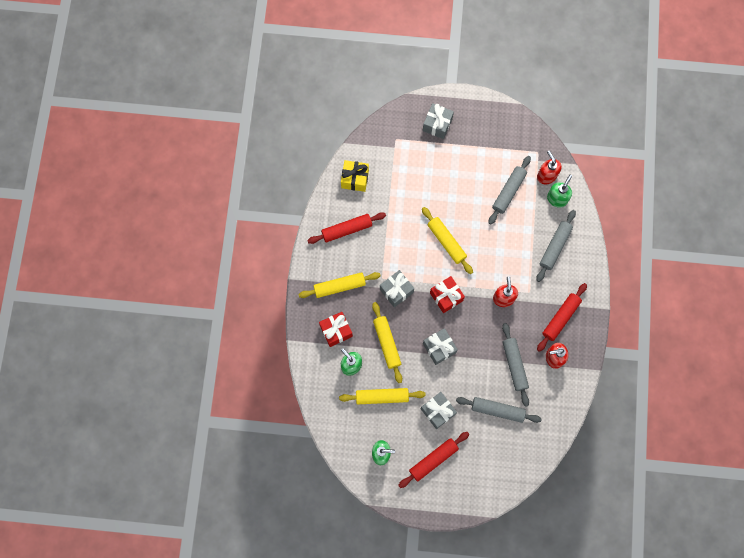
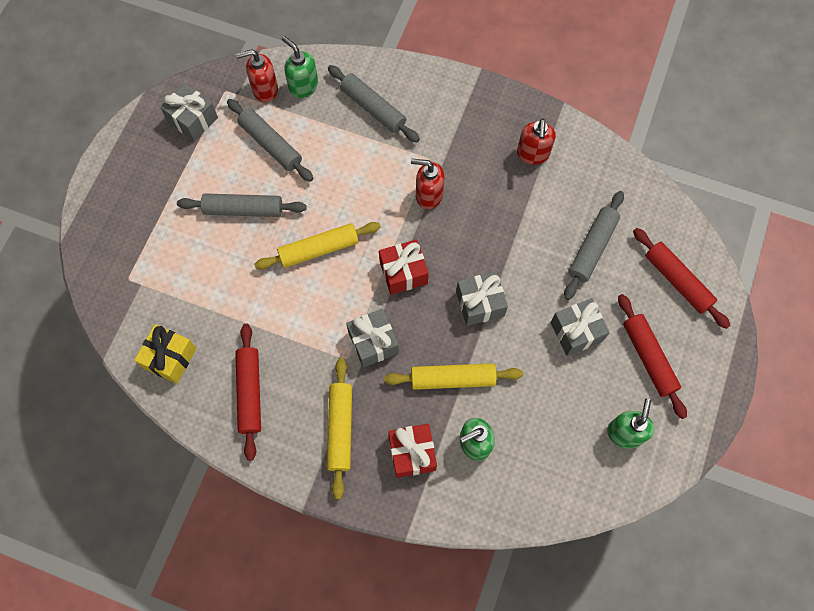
camera: 75 degrees left, 5 degrees down
yellow rolling pin [339,388,426,404] -> none
grey gift [423,103,454,139] -> grey gift moved to [160,83,218,142]
grey rolling pin [502,323,529,407] -> grey rolling pin moved to [177,193,307,217]
red rolling pin [537,283,587,352] -> red rolling pin moved to [633,228,731,329]

